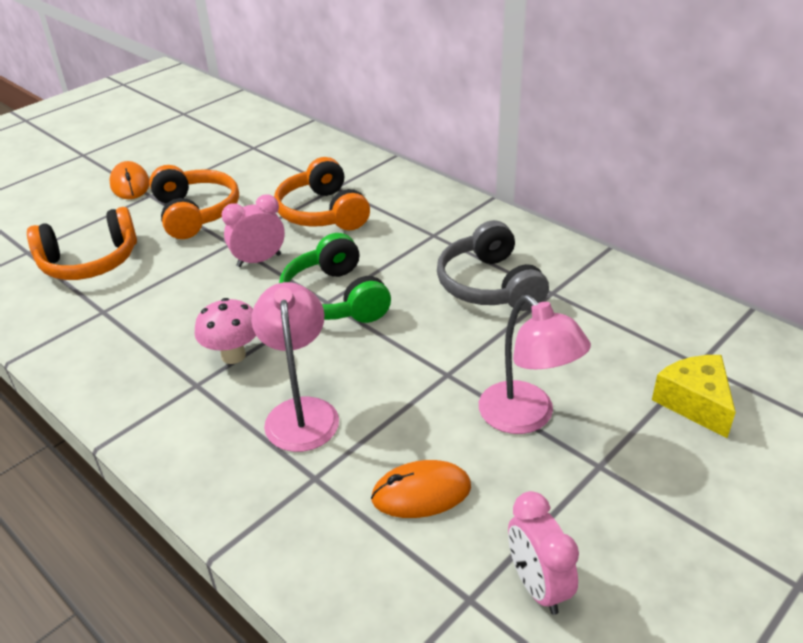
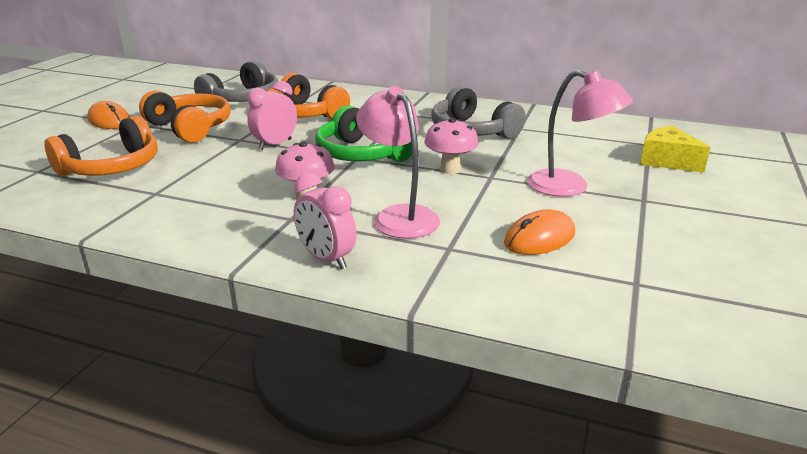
camera: 25 degrees left, 10 degrees down
pink clock [508,491,579,615] -> pink clock moved to [294,173,357,269]
none -> grey headphones [194,60,278,102]
none -> pink mushroom [424,118,479,174]

